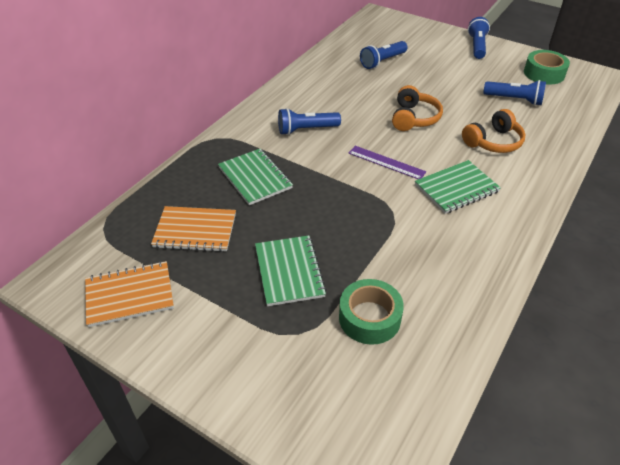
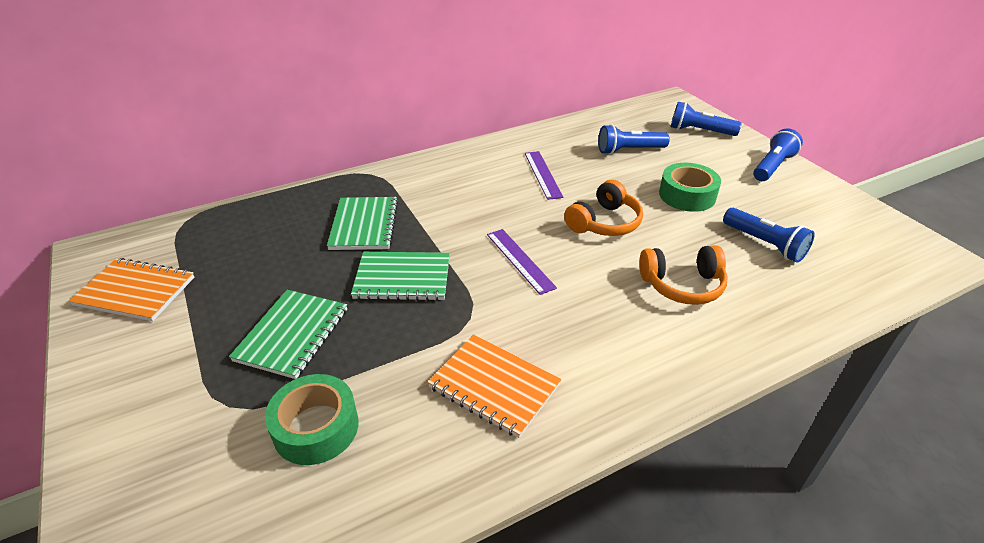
camera: 30 degrees right, 5 degrees down
orange notebook [151,206,236,252] -> orange notebook moved to [427,334,561,438]
blue flashlight [278,108,341,135] -> blue flashlight moved to [671,102,742,136]
green notebook [415,160,501,214] -> green notebook moved to [351,252,450,301]
green tape [524,50,570,84] -> green tape moved to [659,163,721,212]
none -> purple ruler [525,151,563,200]

